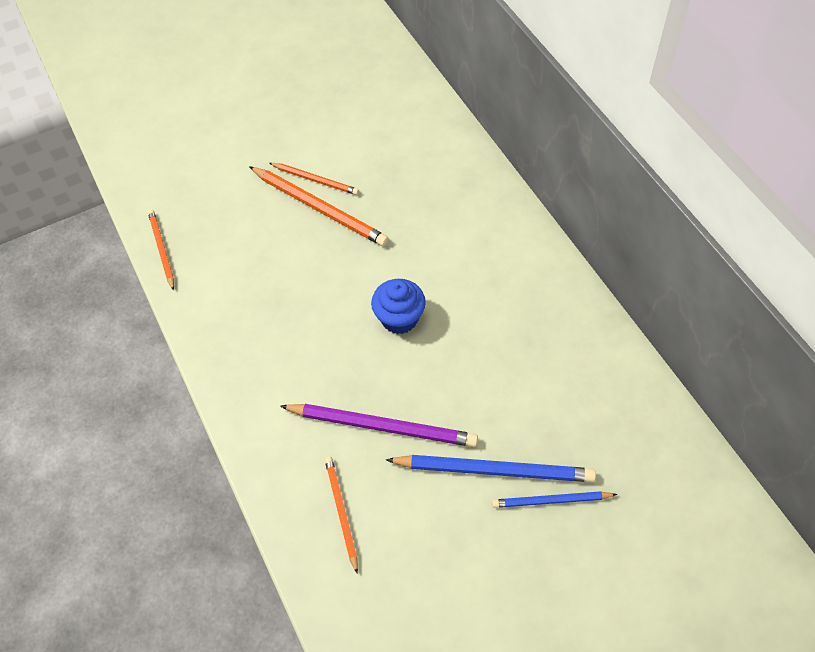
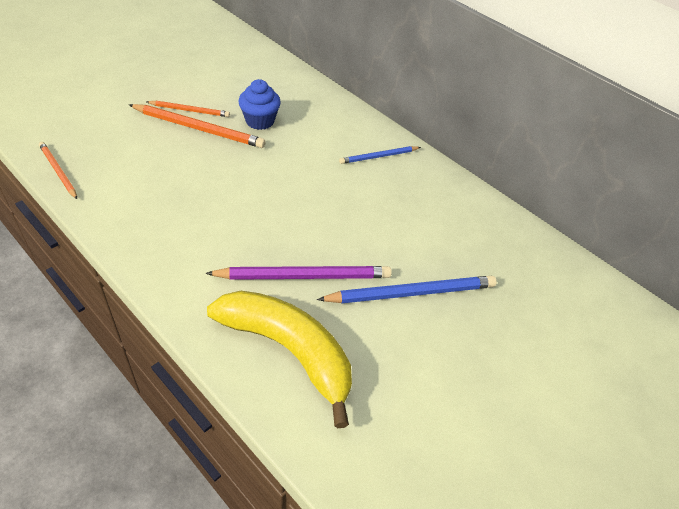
camera: 25 degrees left, 10 degrees down
orange pencil [325,456,358,573] -> yellow banana [207,291,352,428]
blue cupcake [371,279,426,334] -> blue cupcake moved to [238,79,281,130]
blue pencil [492,491,617,508] -> blue pencil moved to [339,146,421,164]

